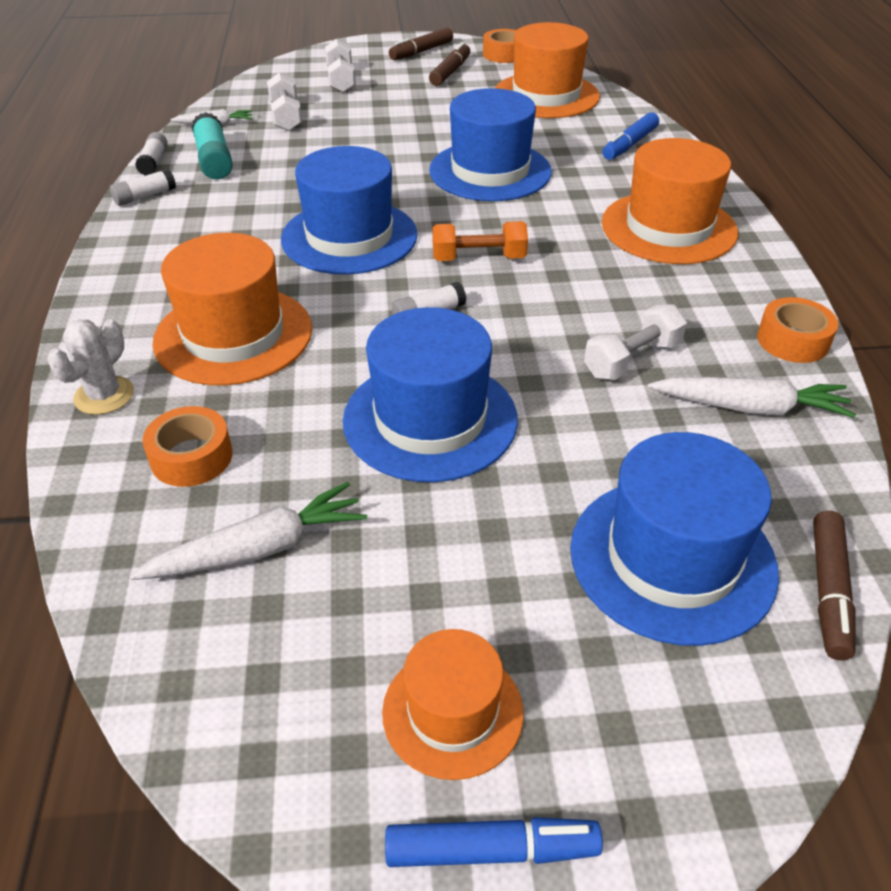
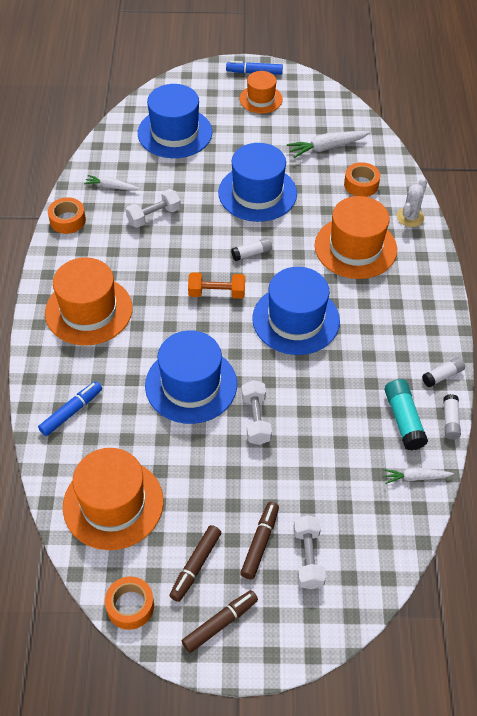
camera: 175 degrees left, 10 degrees up
white dumbbell [267,72,302,131] -> white dumbbell moved to [241,380,272,445]
white carrot [648,377,856,418] -> white carrot [84,175,140,190], size x0.62
brown marker [813,511,856,660] -> brown marker moved to [240,502,279,580]

